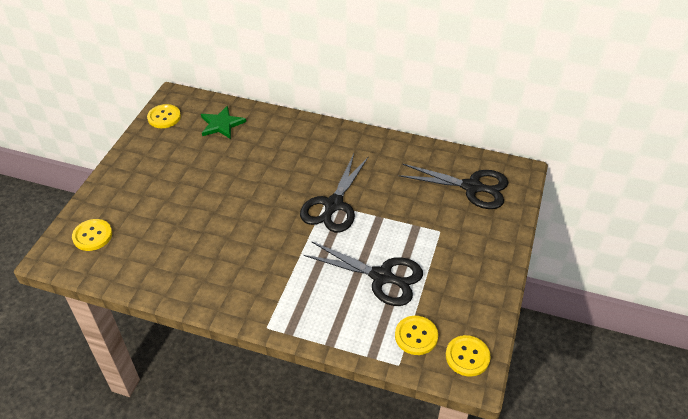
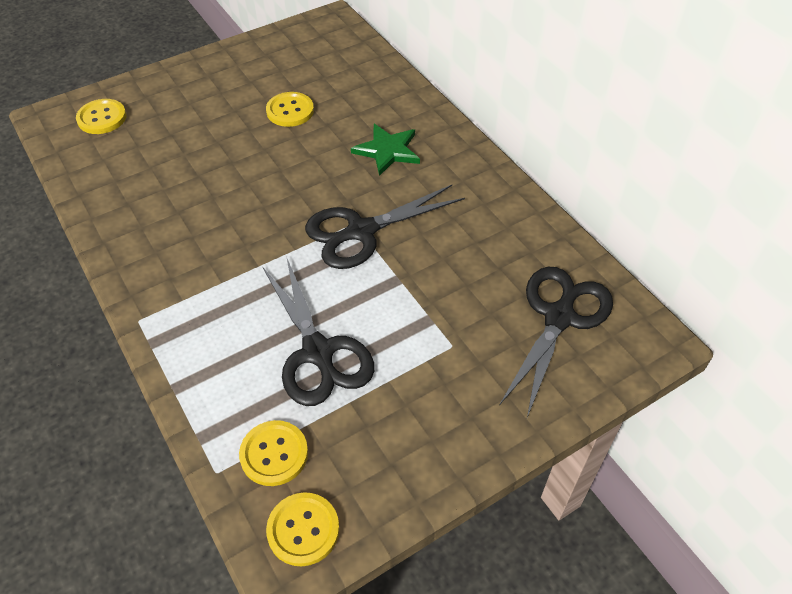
camera: 40 degrees right, 5 degrees up
yellow button [147,104,181,128] -> yellow button moved to [266,92,314,127]
green star [201,106,246,139] -> green star moved to [351,124,420,176]
black scissors [398,164,509,209] -> black scissors turned 120 degrees counterclockwise [499,267,613,417]

